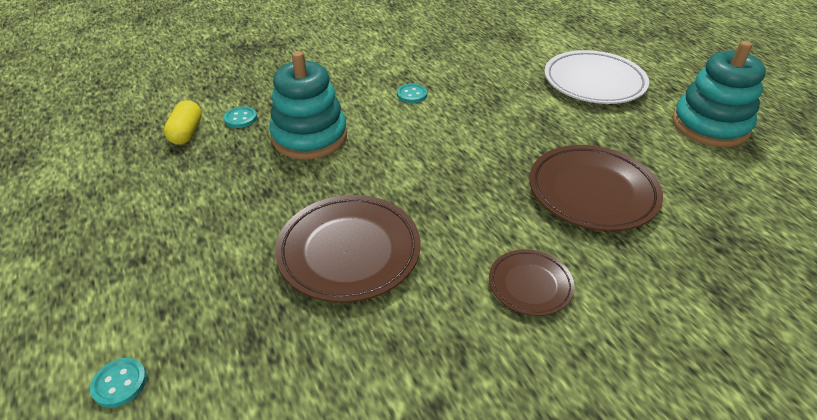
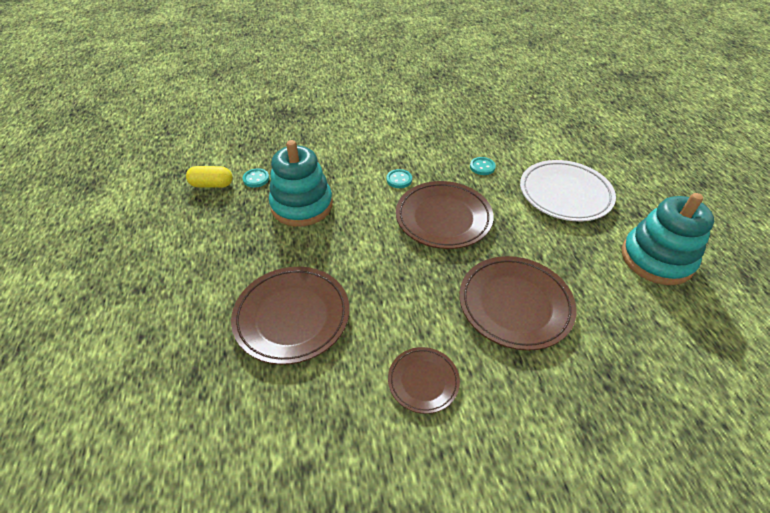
camera: 15 degrees right, 5 degrees up
turquoise button [90,358,147,408] -> turquoise button moved to [470,157,496,175]
yellow capsule [164,100,202,145] -> yellow capsule turned 75 degrees clockwise [186,166,233,188]
none -> brown plate [396,181,494,249]

